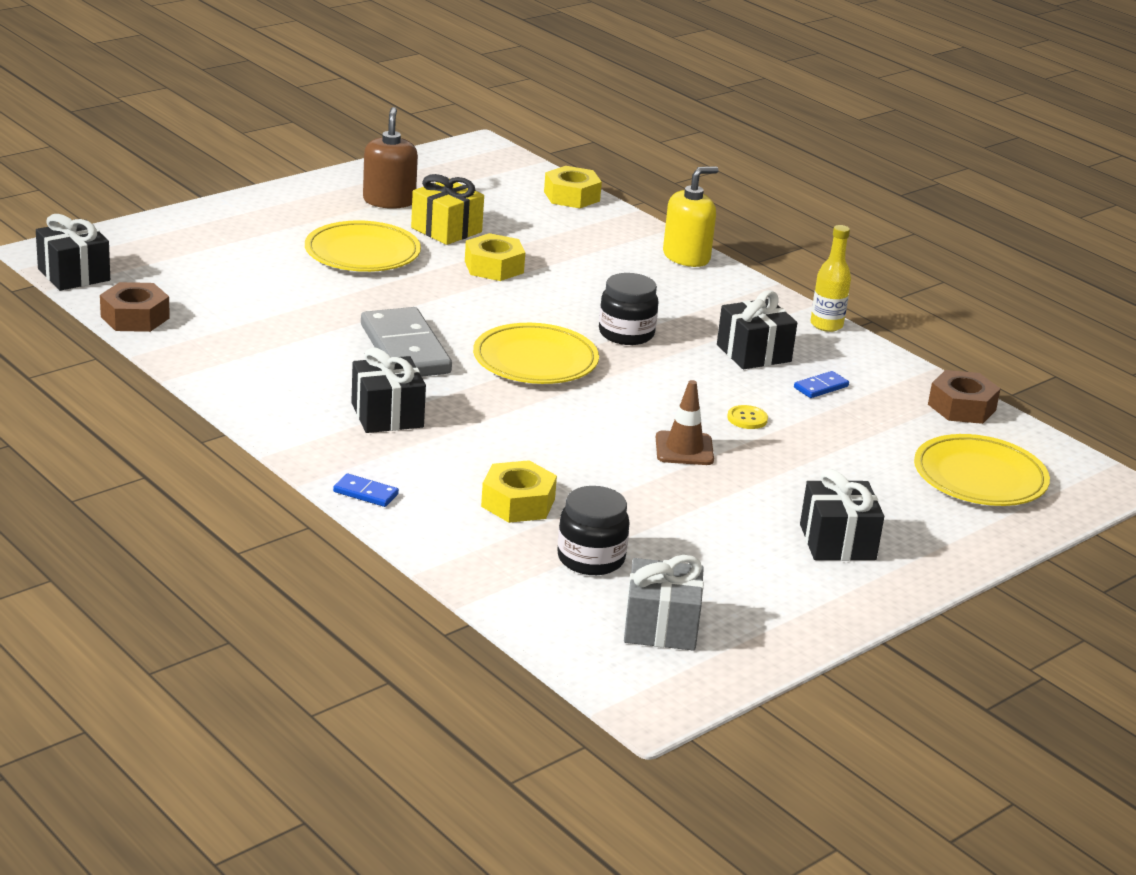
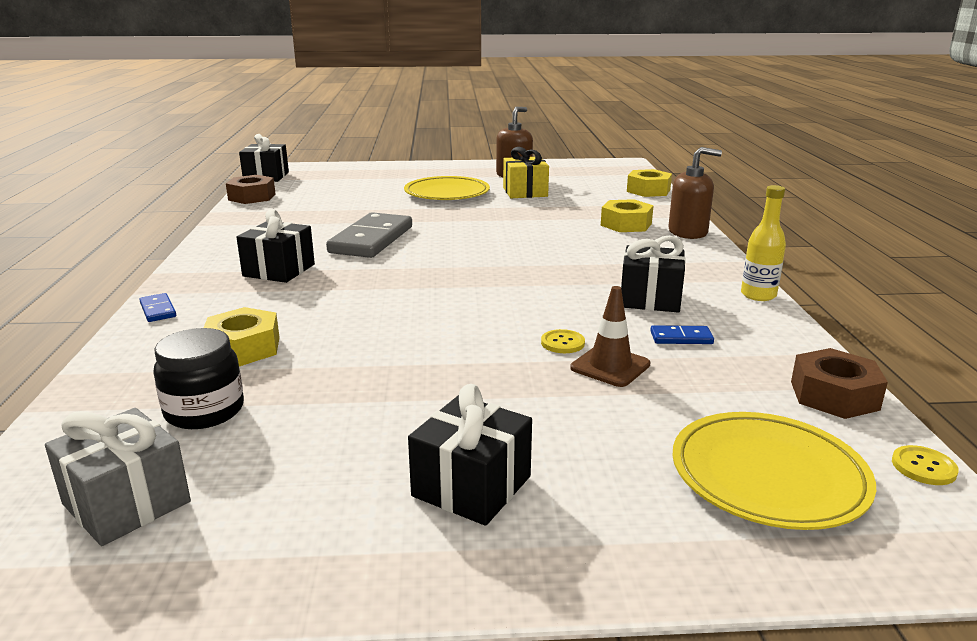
camera: 40 degrees right, 5 degrees down
yellow nut [465,233,525,281] -> yellow nut moved to [601,199,654,232]
yellow plate [473,323,599,384] -> none
black jar [599,273,659,345] -> none
brown traffic cone [656,380,714,465] -> brown traffic cone moved to [570,286,651,387]
yellow soap dispenser [663,166,718,267] -> brown soap dispenser [668,147,722,239]
none -> yellow button [892,445,959,485]

